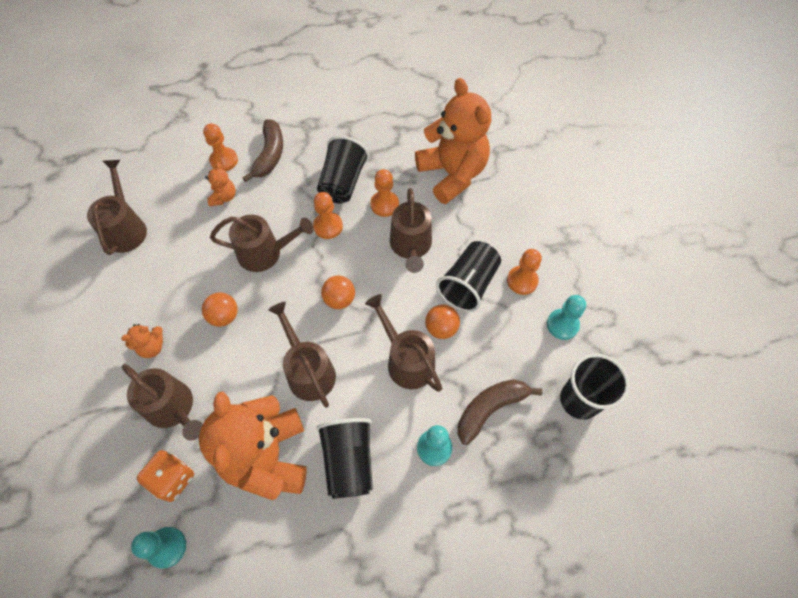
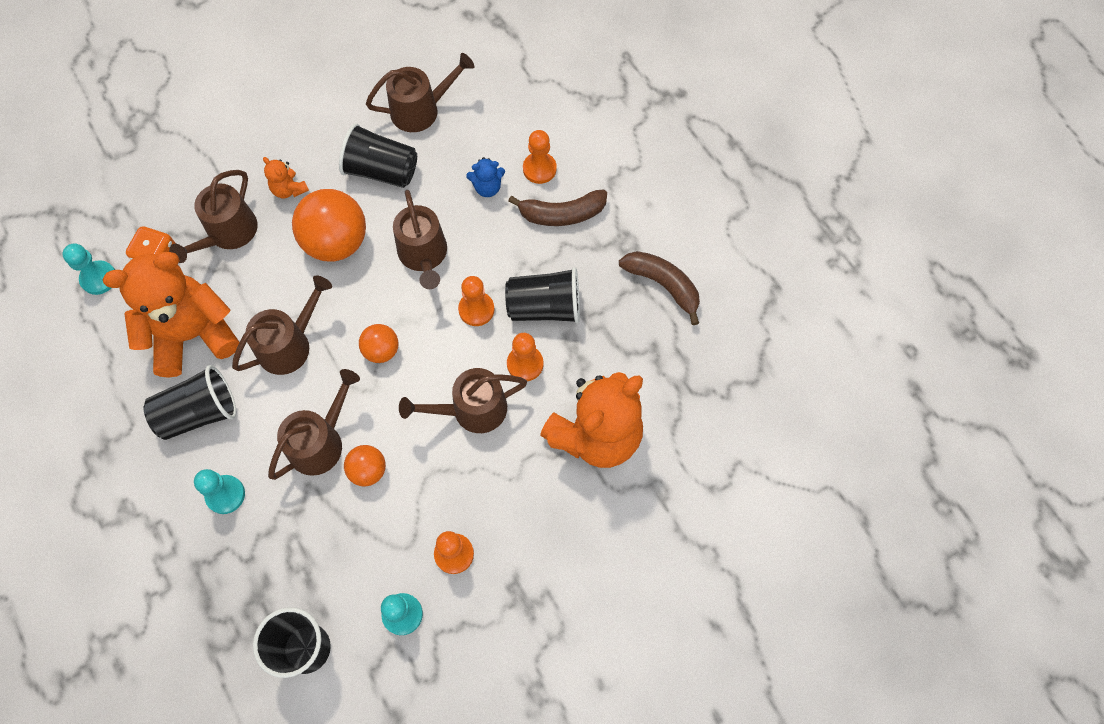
camera: 75 degrees right, 5 degrees up
orange ball [202,293,238,327] -> orange ball [292,189,366,262], size x1.89
orange teddy bear [205,162,236,206] -> blue teddy bear [466,157,505,197]
black cup [436,241,501,312] -> black cup moved to [339,123,417,188]
brown banana [458,379,542,445] -> brown banana moved to [619,251,700,325]

